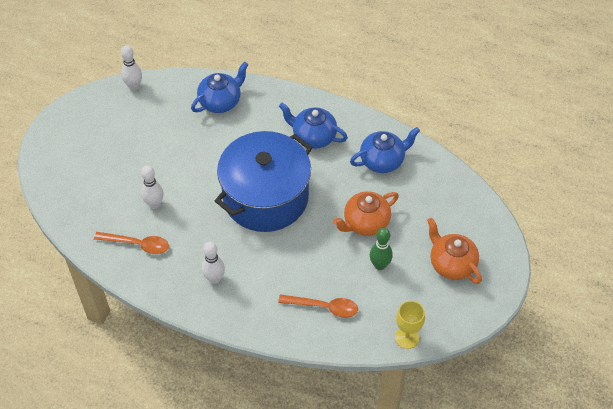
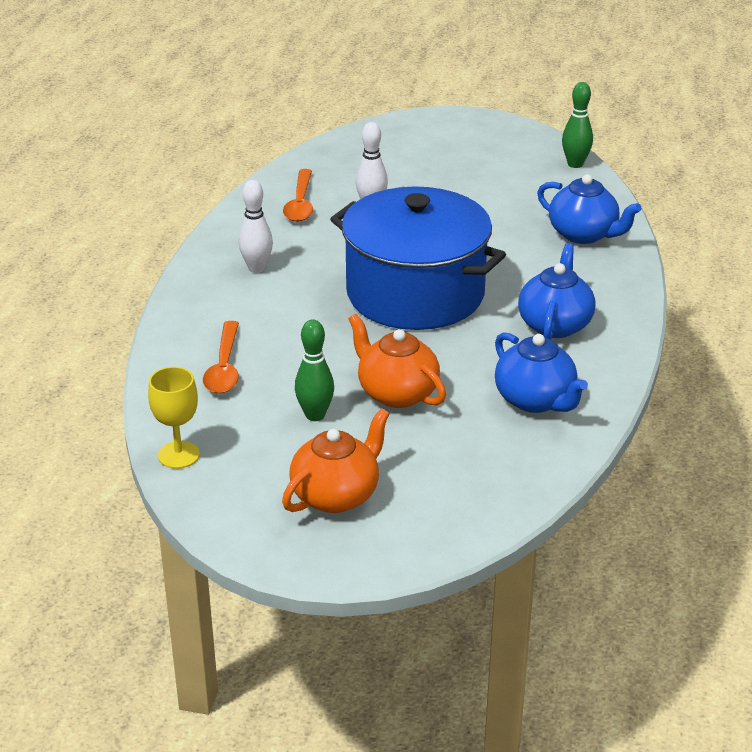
camera: 80 degrees right, 20 degrees down
white bowling pin [121,45,142,90] -> green bowling pin [562,82,593,168]

